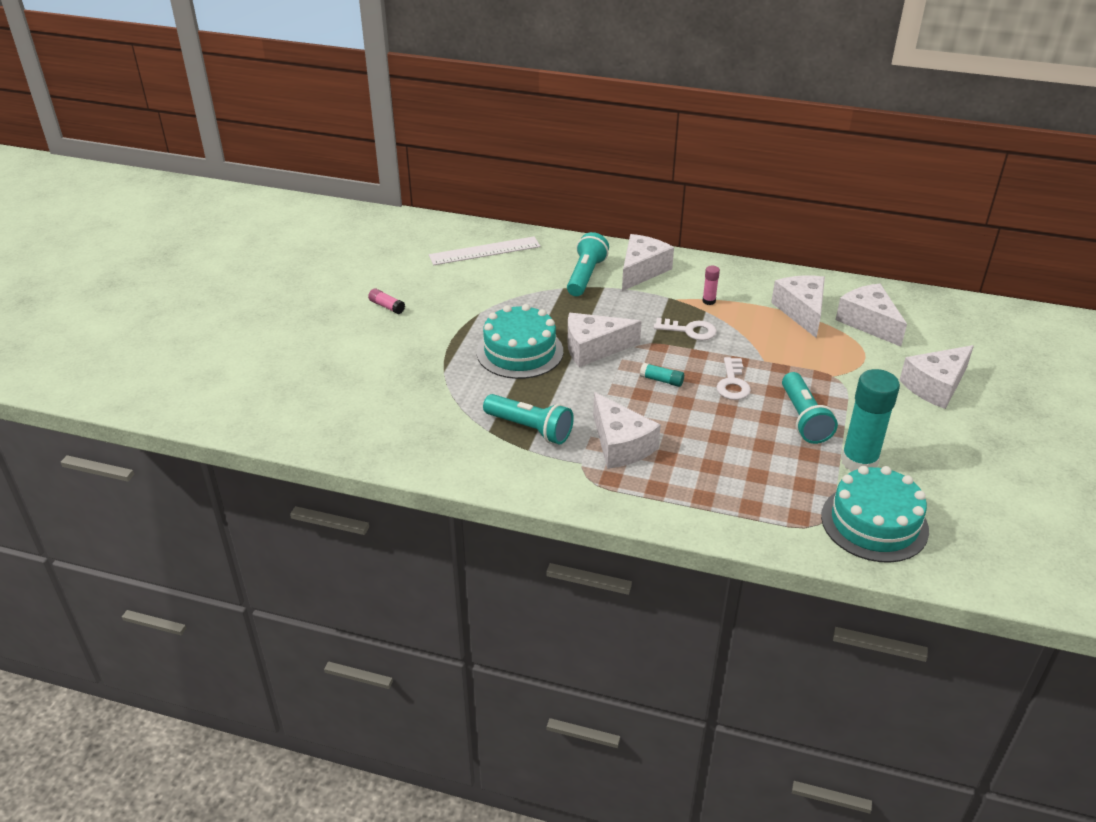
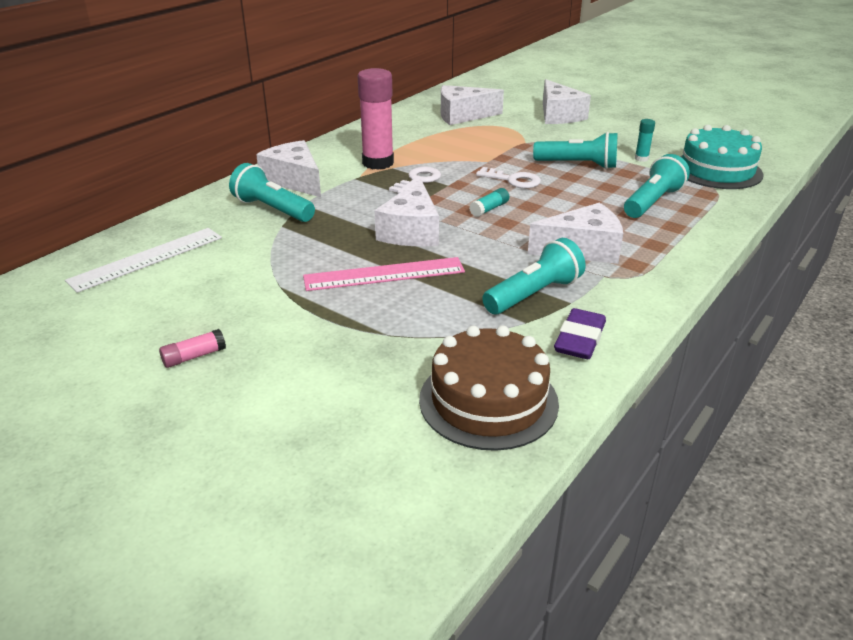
camera: 70 degrees left, 5 degrees down
white ruler [429,236,540,265] -> white ruler turned 45 degrees clockwise [65,228,222,293]
turquoise cake [477,304,563,379] -> pink ruler [303,257,465,291]
pink glue stick [702,266,720,305] -> pink glue stick [358,68,394,170], size x2.27
white cheese [771,275,825,338] -> none
turquoise glue stick [841,369,900,472] -> turquoise glue stick [635,119,655,162], size x0.44
none -> brown cake [419,325,559,451]
none -> purple eraser [554,308,606,359]
none -> turquoise flashlight [624,154,690,218]

